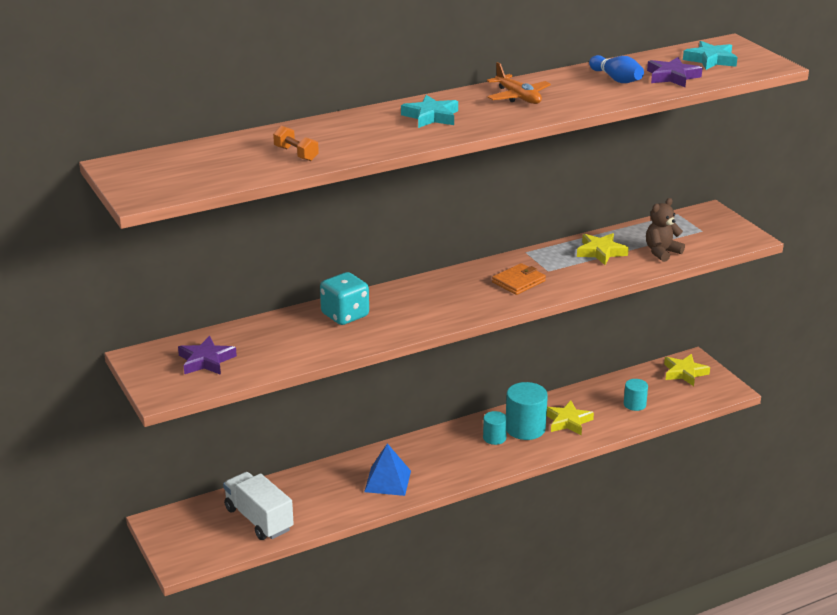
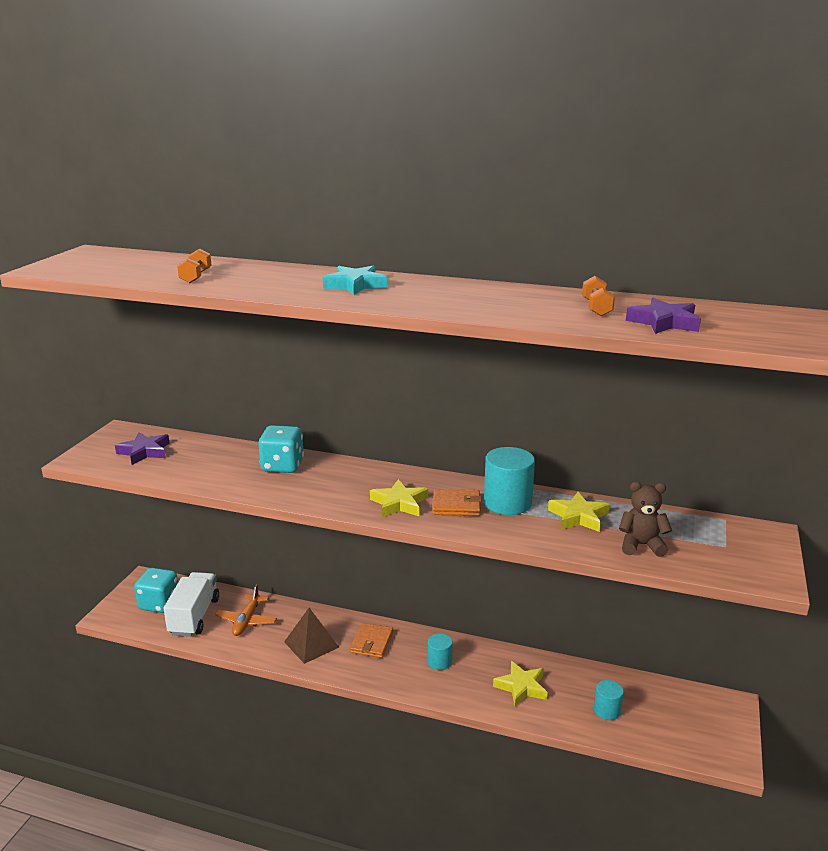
camera: 45 degrees right, 5 degrees down
blue pyramid [364,443,411,496] -> brown pyramid [284,608,339,664]
orange plane [487,62,551,104] -> orange plane moved to [215,584,277,636]
turquoise cylinder [506,382,548,440] -> turquoise cylinder moved to [484,447,535,515]
blue bowling pin [589,55,644,83] -> orange dumbbell [582,276,615,316]
yellow star [664,354,710,386] -> yellow star moved to [370,479,428,517]
turquoise star [683,41,738,70] -> none
none -> turquoise dice [134,568,178,613]
none -> orange wallet [350,623,393,658]

